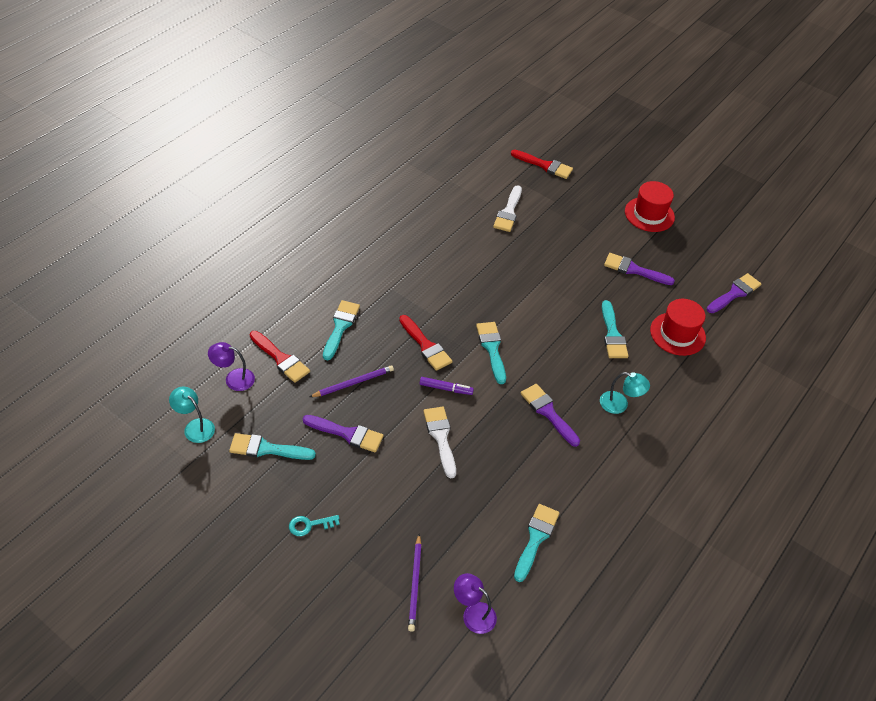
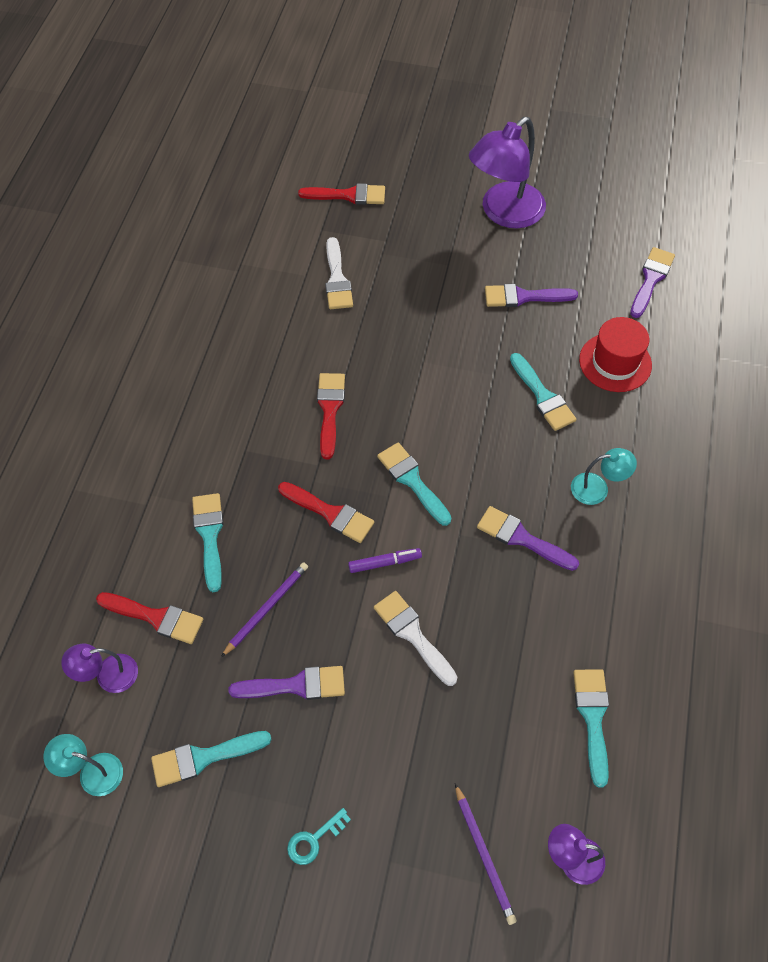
camera: 20 degrees left, 10 degrees up
red hat [625,181,675,232] -> purple lamp [469,117,546,229]
none -> red brush [317,373,345,459]

